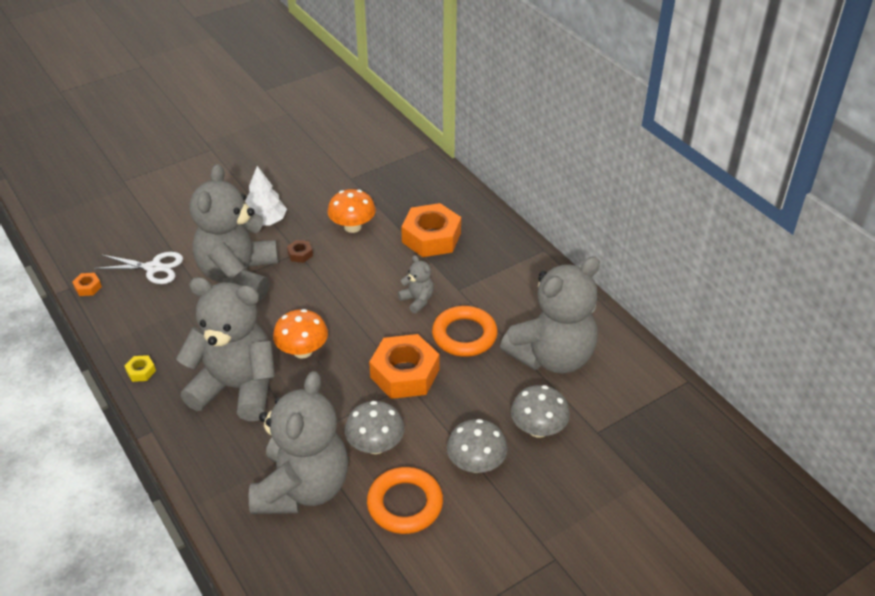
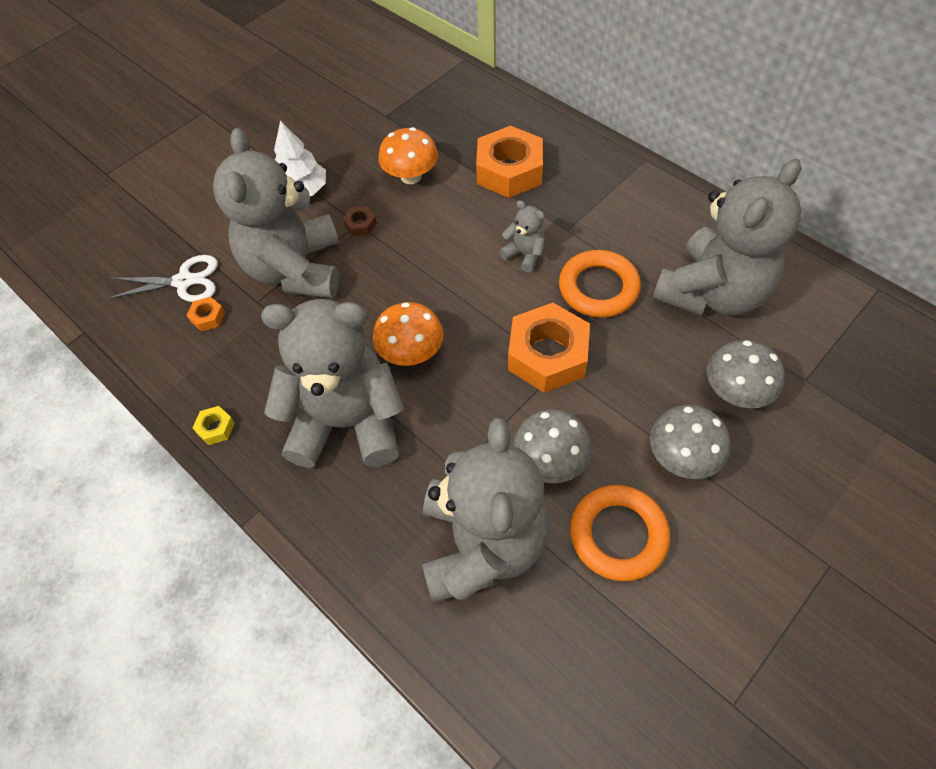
camera: 10 degrees left, 15 degrees up
orange nut [72,273,102,296] -> orange nut moved to [186,297,225,332]

